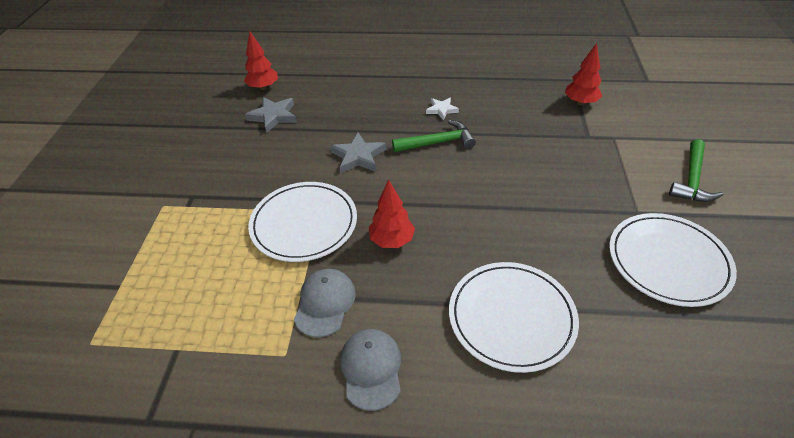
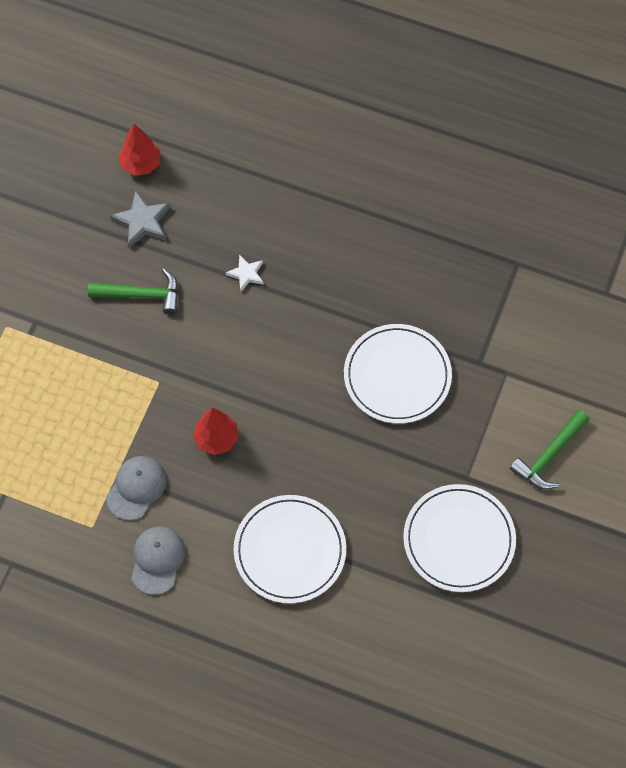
camera: 15 degrees right, 20 degrees up
white plate [248,182,357,262] -> white plate moved to [344,324,452,424]
grey star [330,132,386,173] -> none
green hammer [392,120,476,152] -> green hammer moved to [88,269,179,315]
white star [426,98,459,120] -> white star moved to [226,254,264,291]
red tree [565,43,602,105] -> none

